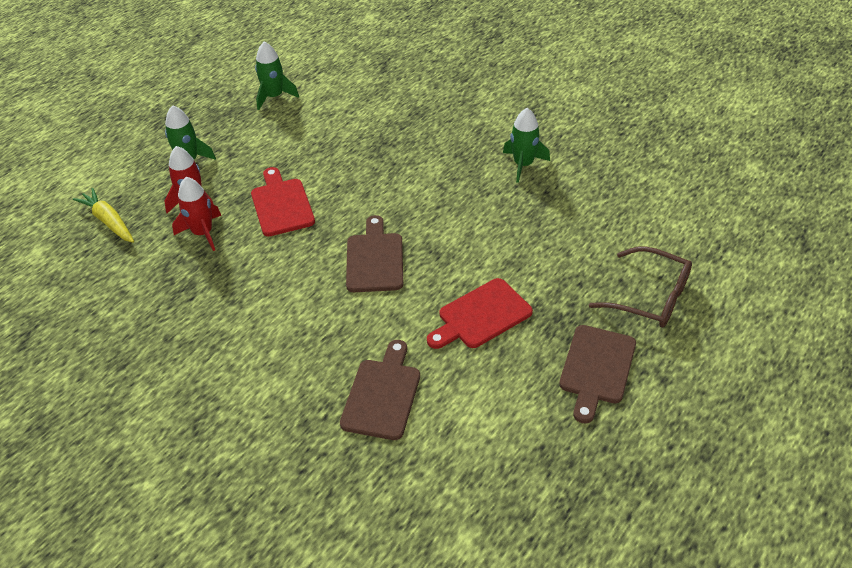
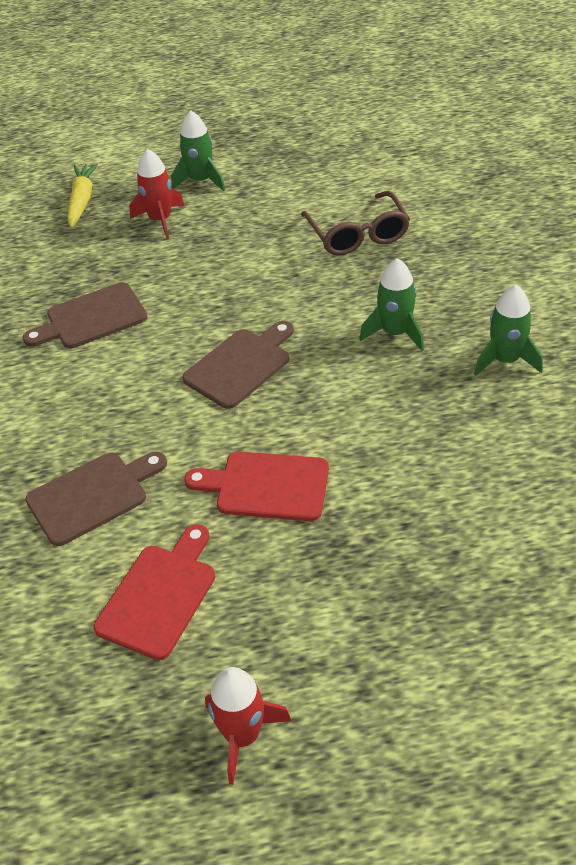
camera: 45 degrees right, 0 degrees up
red rocket [172,177,221,251] -> red rocket moved to [205,667,292,785]
red cutting board [251,167,315,236] -> red cutting board moved to [94,524,215,660]
green rocket [255,42,299,110] -> green rocket moved to [359,258,424,351]
brown cutting board [559,325,636,424] -> brown cutting board moved to [23,282,147,348]
brown glasses [589,246,692,328] -> brown glasses moved to [301,191,410,256]

